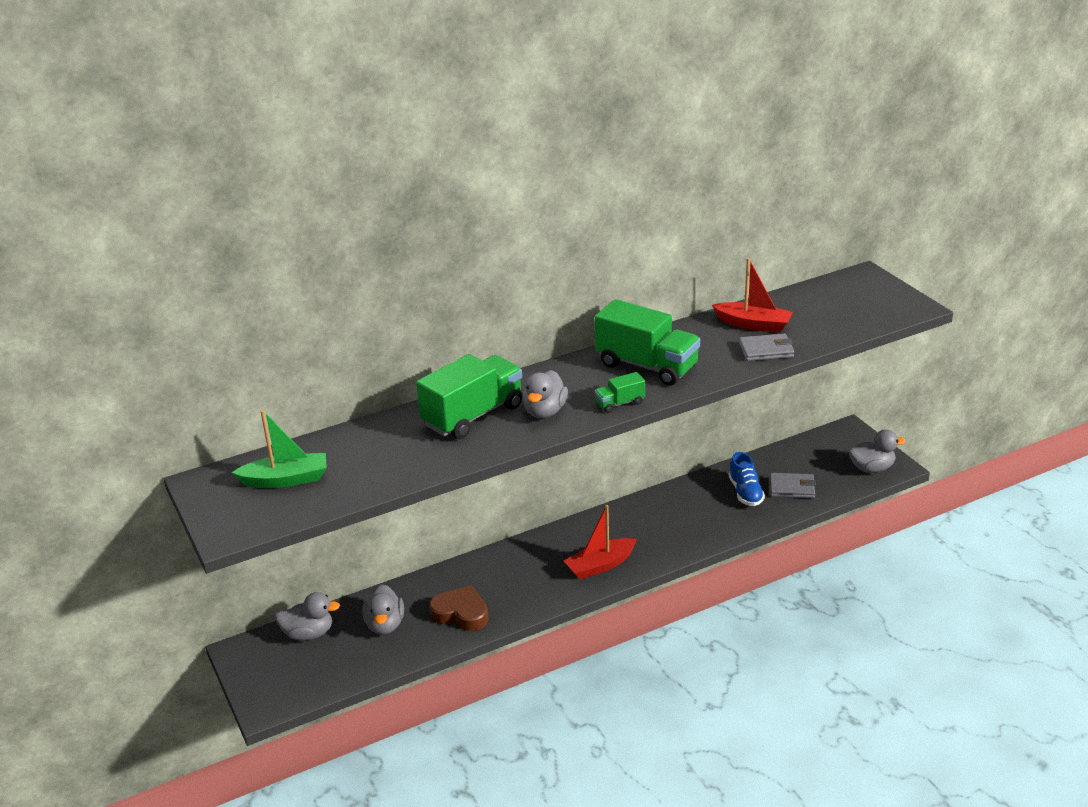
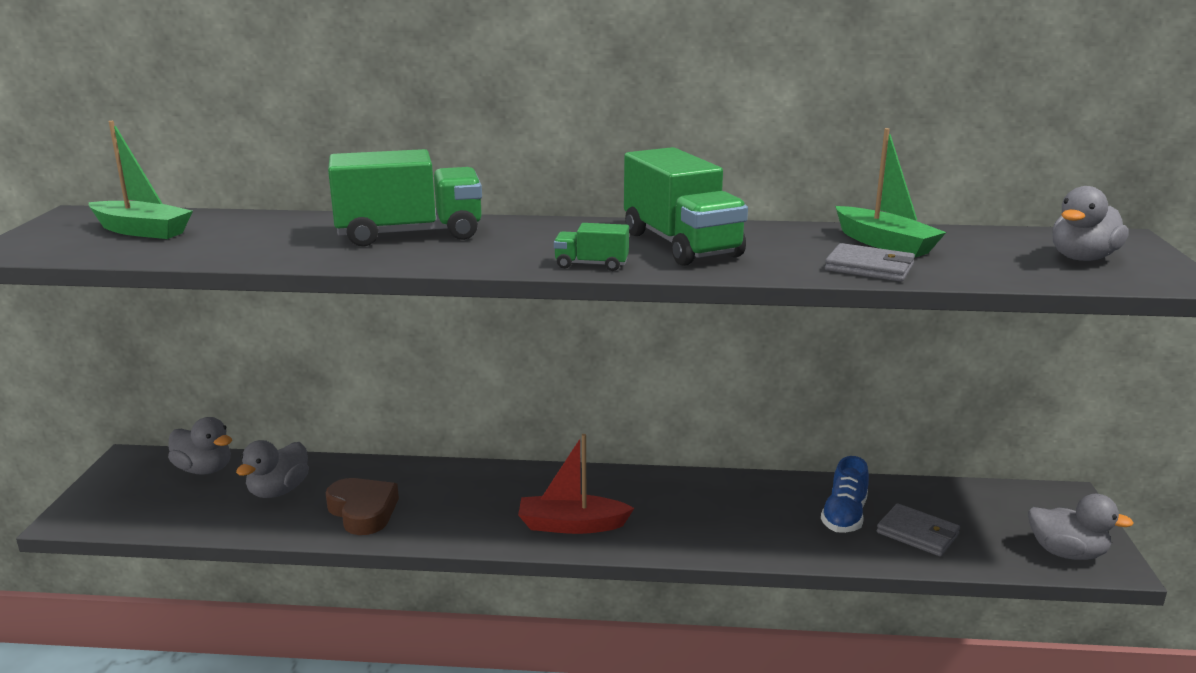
camera: 30 degrees right, 10 degrees down
grey duck [522,370,568,418] -> grey duck moved to [1052,186,1129,261]
red boat [712,258,793,333] -> green boat [835,128,946,258]

